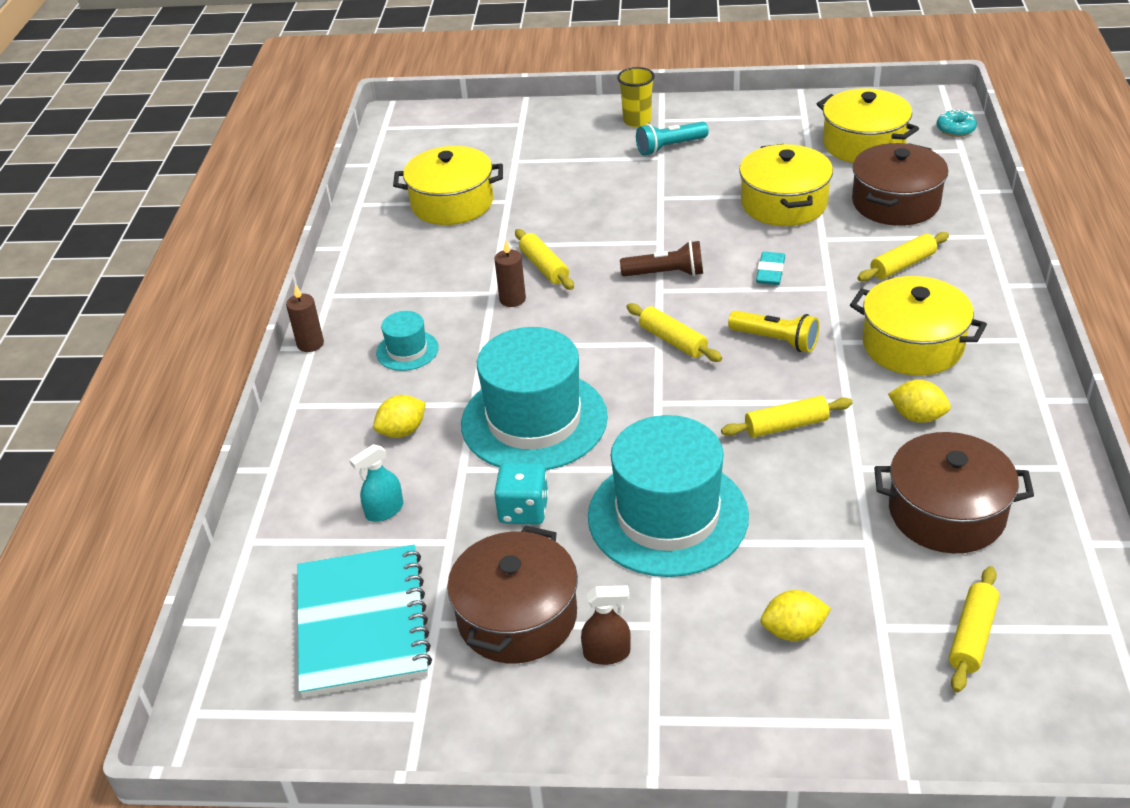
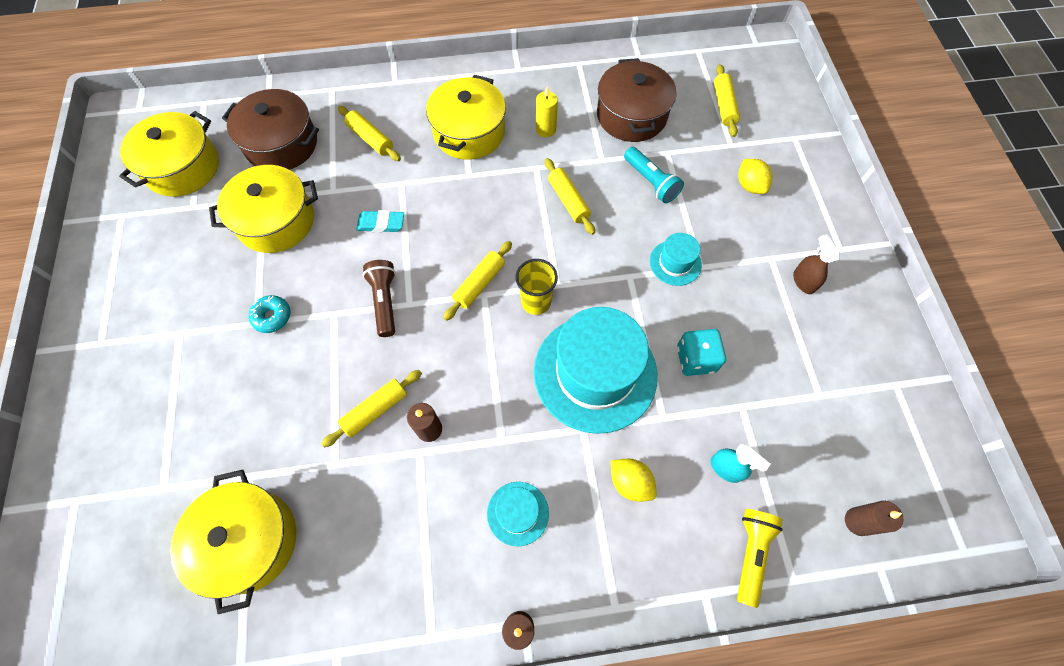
camera: 105 degrees left, 25 degrees up
turquoise notebook [297,544,432,697] -> none
brown pot [447,525,578,663] -> none
turquoise hat [588,415,749,577] -> turquoise hat [650,233,702,286], size x0.46
yellow cup [617,67,655,127] -> yellow cup moved to [516,259,558,315]
turquoise flashlight [636,122,709,156] -> turquoise flashlight moved to [624,147,684,203]
yellow flashlight [728,310,819,352] -> yellow flashlight moved to [737,509,783,608]
yellow lemon [888,380,951,423] -> yellow candle [536,86,558,137]
turquoise donut [937,109,977,137] -> turquoise donut moved to [248,295,291,333]
yellow rolling pin [949,566,1000,692] -> yellow rolling pin turned 75 degrees clockwise [714,64,740,137]
none -> brown candle [845,501,903,536]

